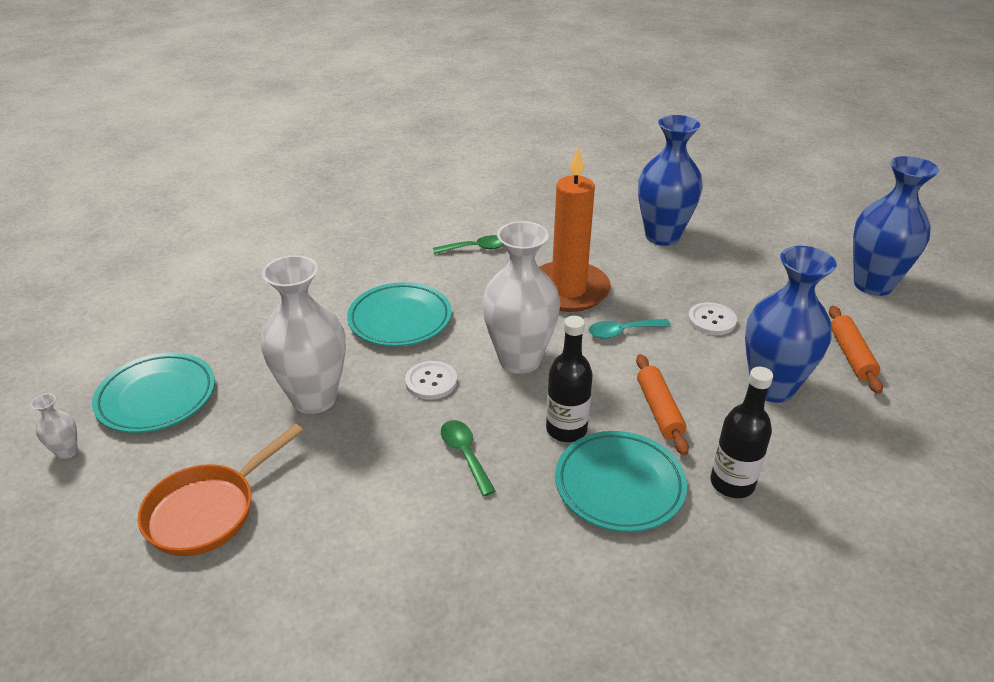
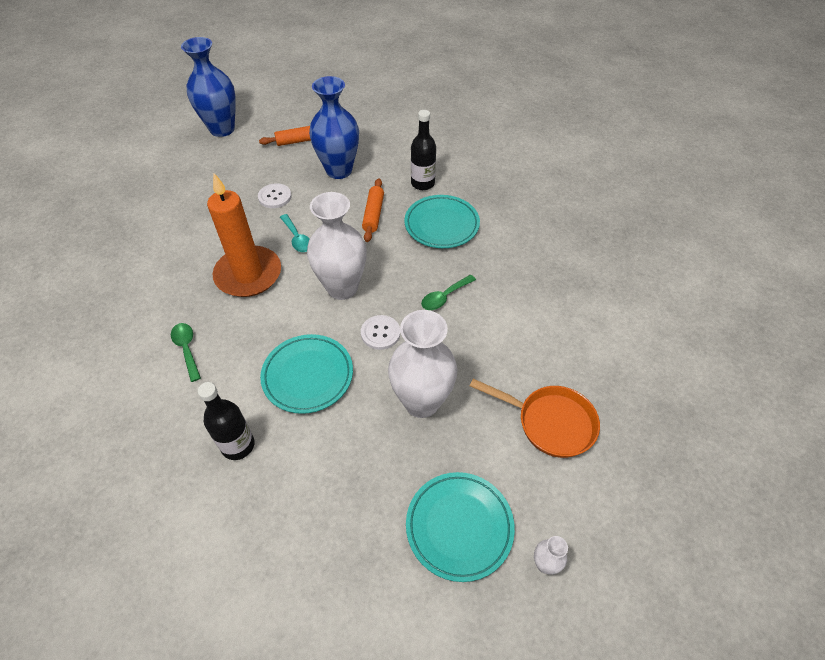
camera: 105 degrees left, 15 degrees up
black bottle [546,316,593,442] -> black bottle moved to [198,382,255,460]
orange rolling pin [636,354,689,455] -> orange rolling pin turned 60 degrees counterclockwise [362,178,384,242]
blue vase [638,115,703,246] -> none

